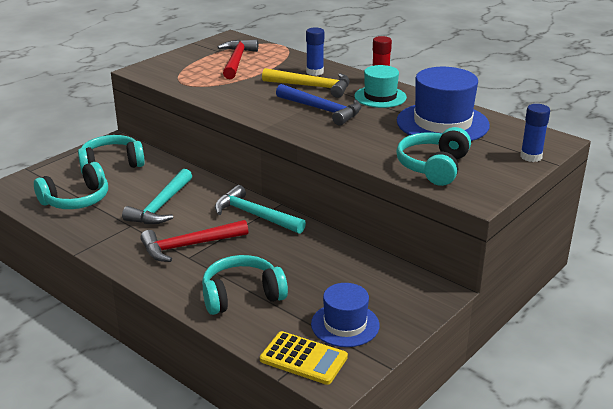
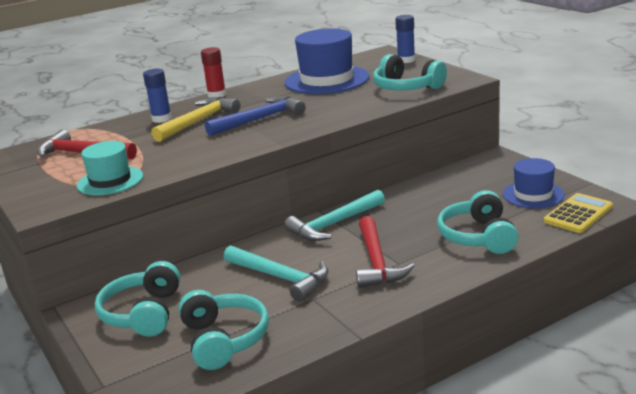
camera: 70 degrees left, 5 degrees down
turquoise hat [354,65,407,108] -> turquoise hat moved to [77,141,143,195]

